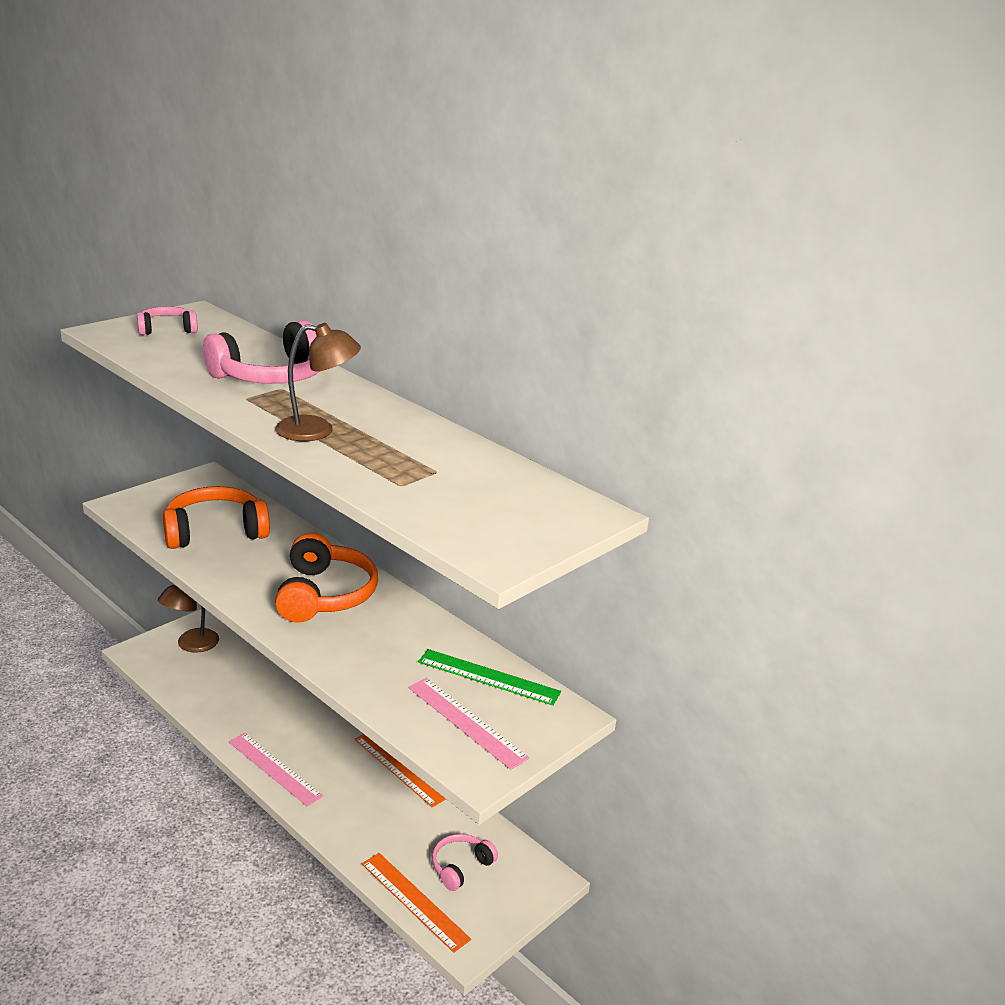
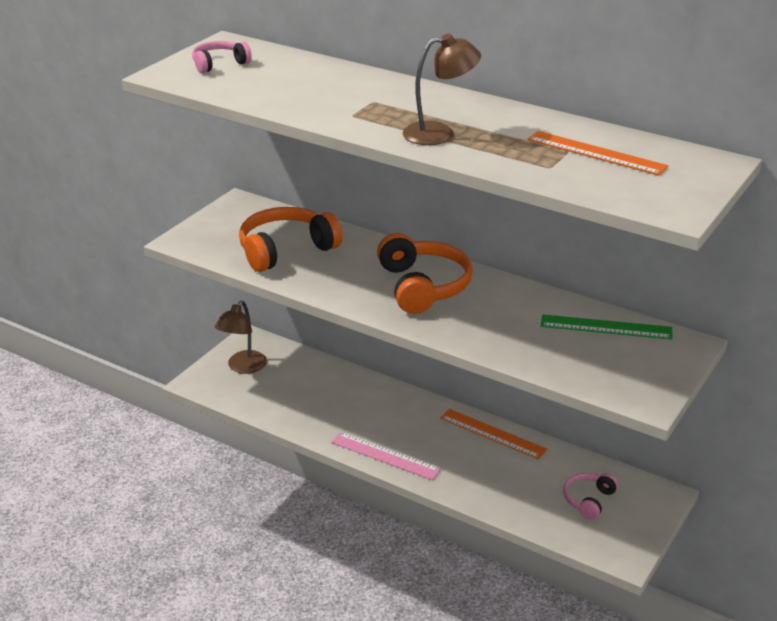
camera: 10 degrees left, 5 degrees up
pink headphones [203,320,320,384] -> none
orange ruler [362,853,471,953] -> orange ruler moved to [527,131,668,176]
pink ruler [408,678,529,770] -> none

